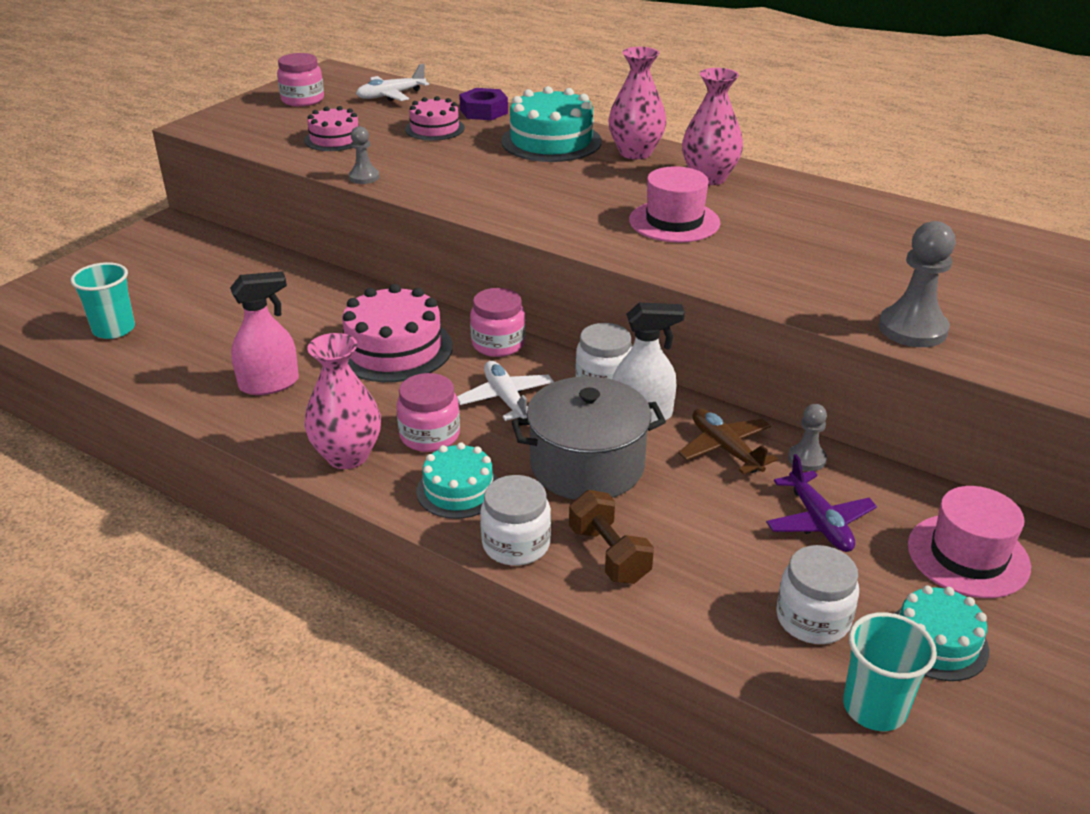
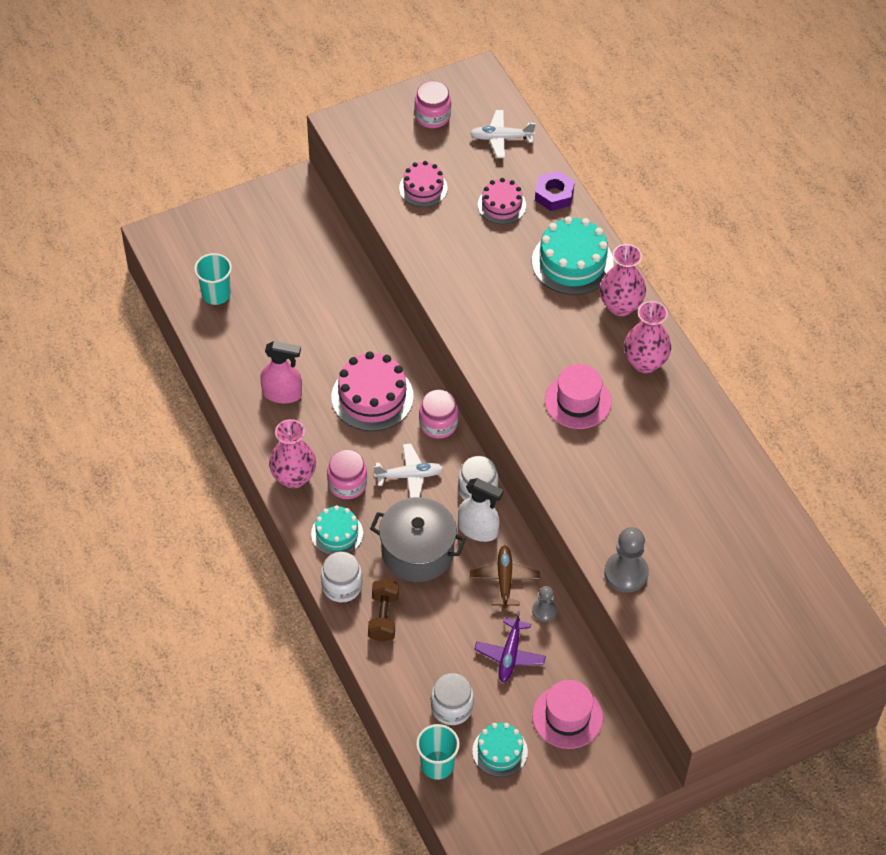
camera: 30 degrees right, 20 degrees up
grey pawn [349,126,379,184] -> none
white plane [457,361,554,421] -> white plane turned 75 degrees clockwise [374,444,443,498]

